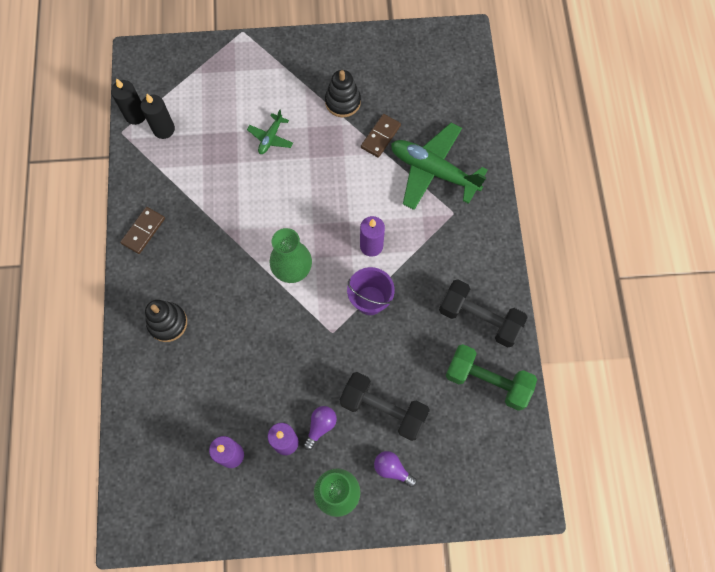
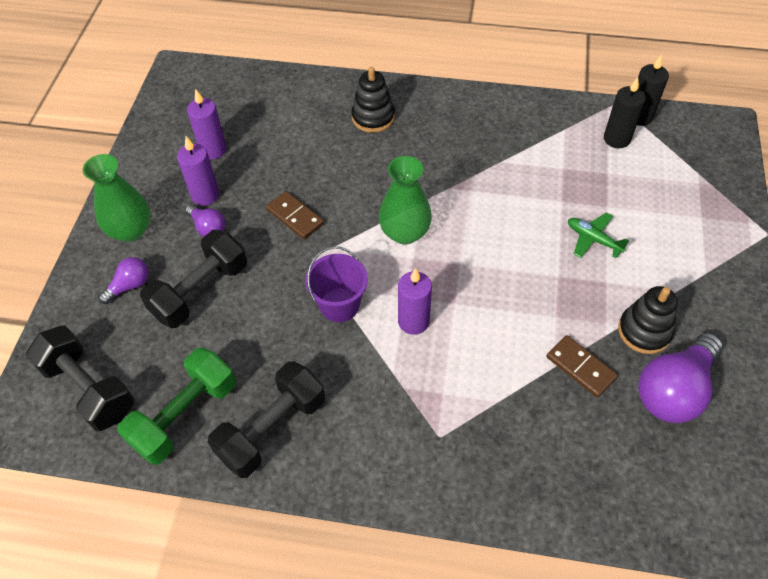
camera: 105 degrees right, 15 degrees down
brown domino [120,207,165,254] -> brown domino moved to [266,191,324,239]
green plane [391,123,488,210] -> none
none -> black dumbbell [25,325,134,431]
none -> purple light bulb [638,333,723,423]

